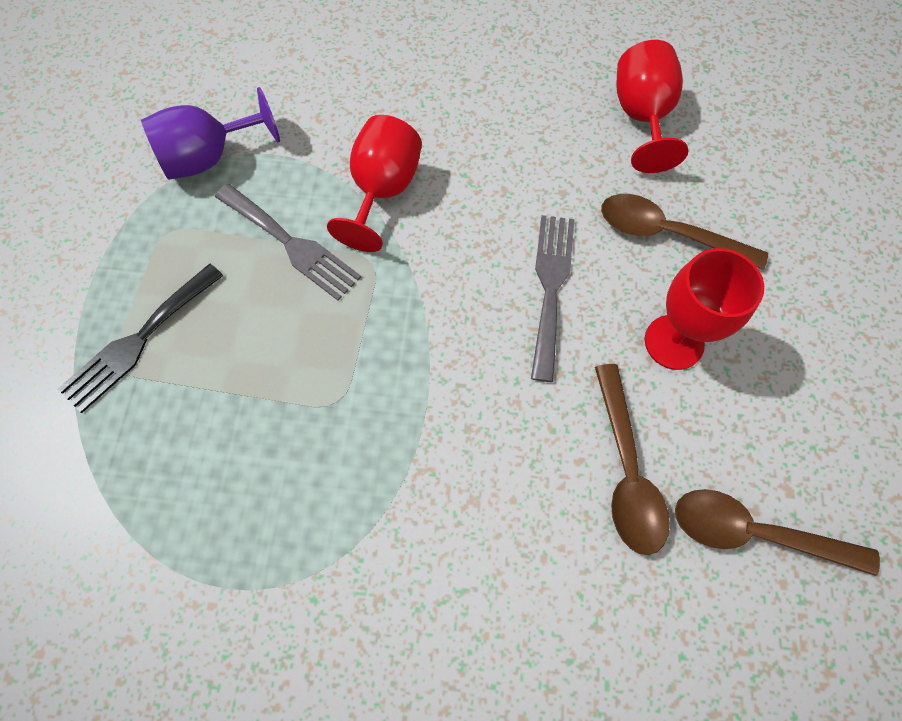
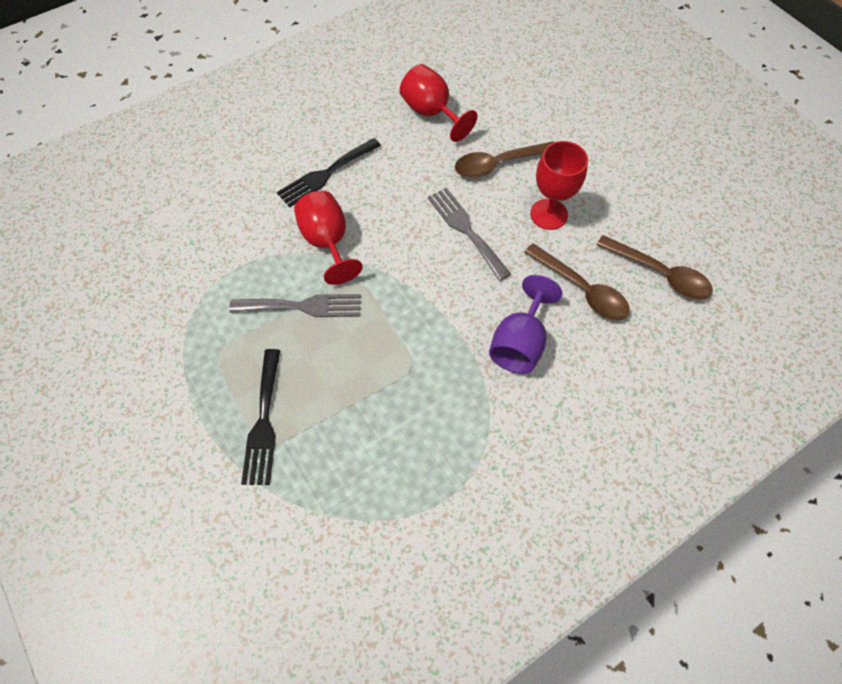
camera: 40 degrees left, 5 degrees down
purple goblet [141,87,280,180] -> purple goblet moved to [489,275,562,374]
brown spoon [675,489,880,576] -> brown spoon turned 120 degrees counterclockwise [596,235,713,300]
none -> black fork [277,138,381,207]

